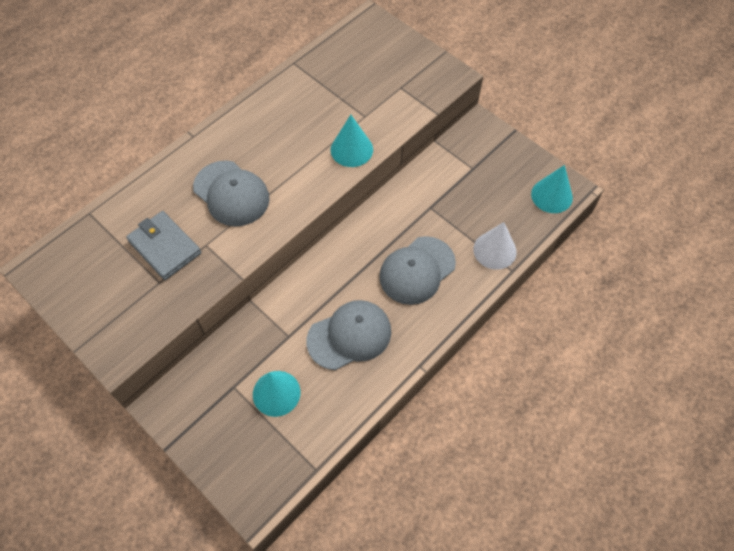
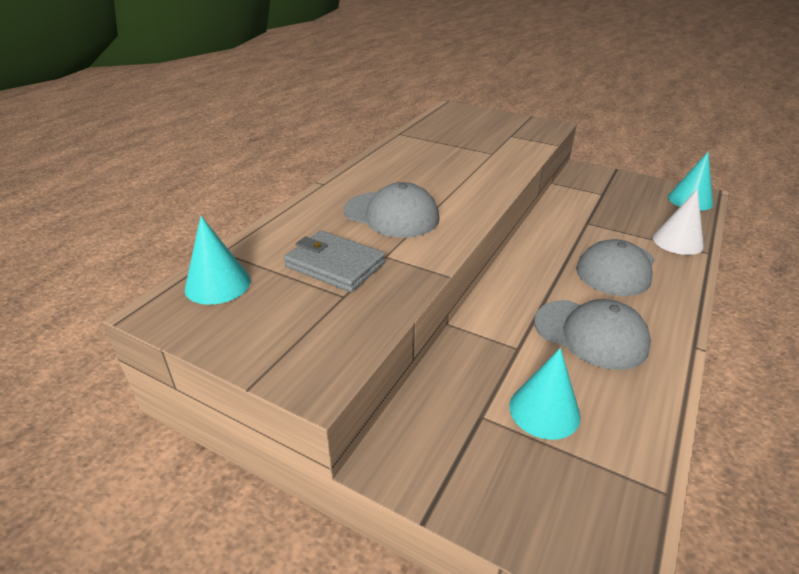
camera: 15 degrees left, 25 degrees down
grey cap [306,300,391,370] -> grey cap turned 75 degrees clockwise [534,299,651,370]
turquoise cone [331,115,373,167] -> turquoise cone moved to [185,216,250,305]

